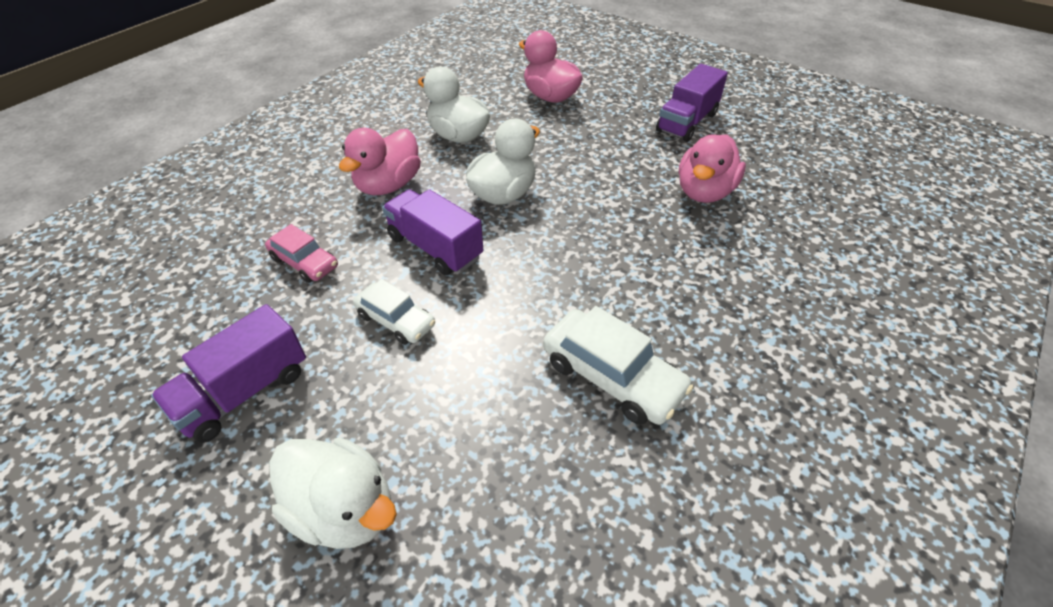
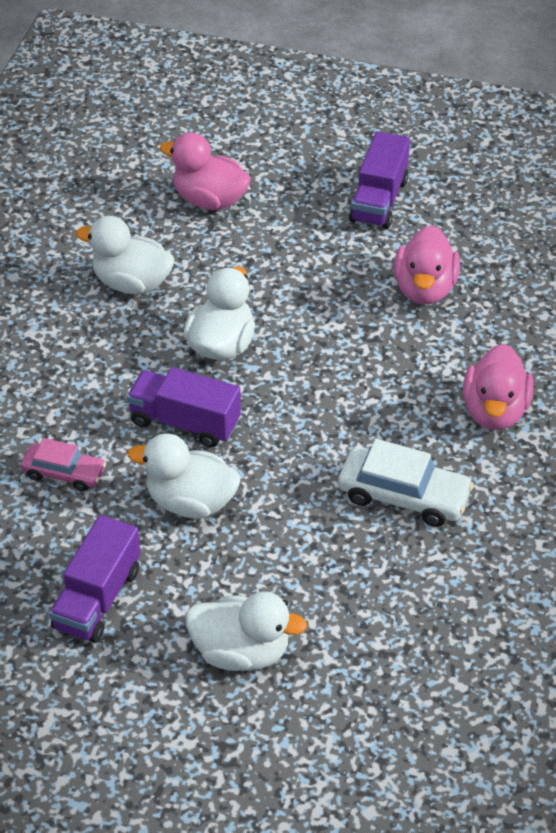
camera: 20 degrees left, 0 degrees up
pink duck [339,128,421,195] -> pink duck moved to [463,344,534,430]
white car [353,279,435,345] -> white duck [128,433,240,518]

